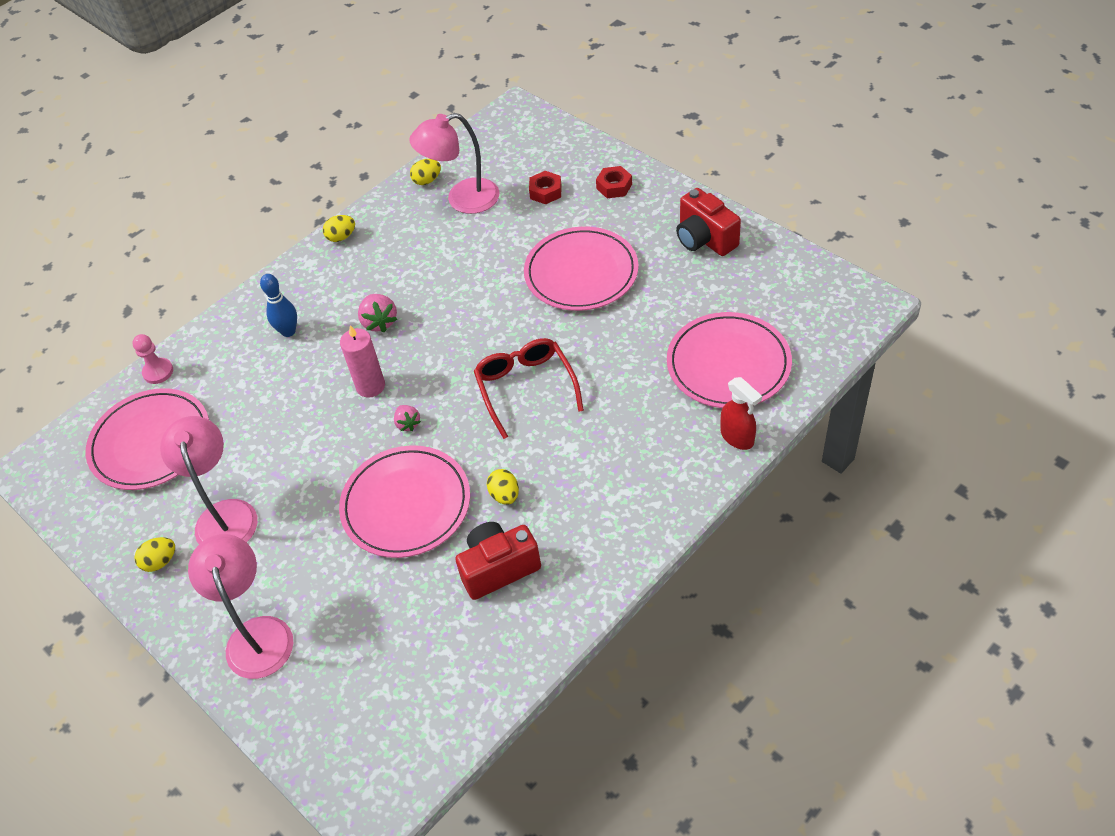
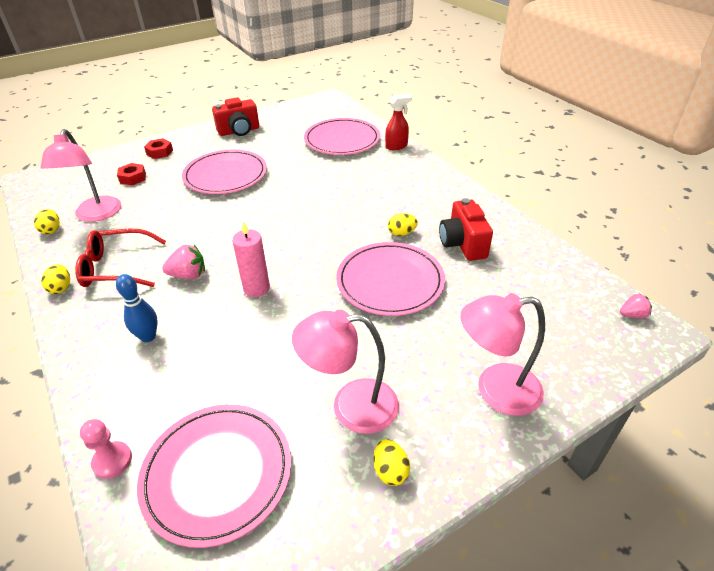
camera: 80 degrees left, 10 degrees down
pink strawberry [394,405,421,431] -> pink strawberry moved to [620,293,652,318]
red glasses [474,338,584,439] -> red glasses moved to [75,228,166,287]

